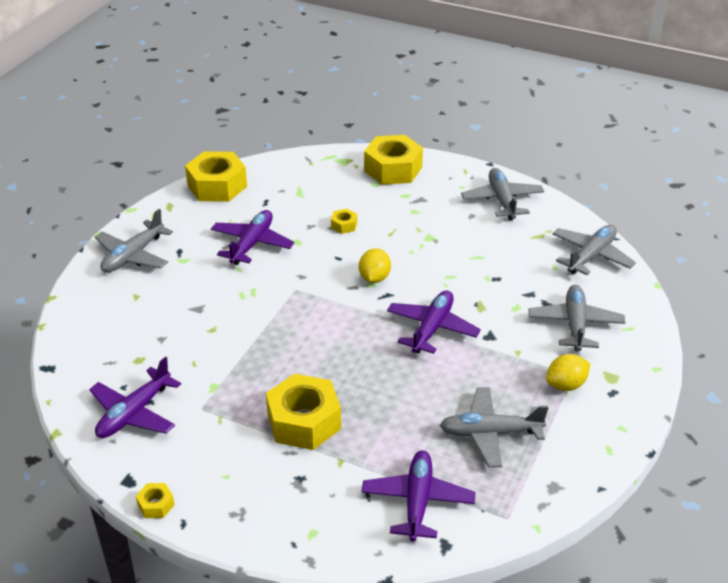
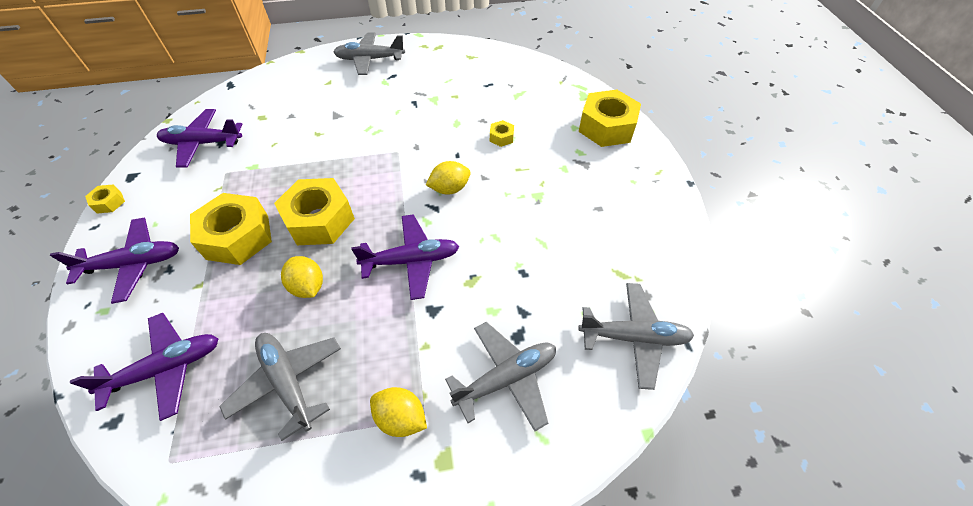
camera: 55 degrees right, 15 degrees up
yellow nut [185,151,247,202] -> yellow nut moved to [274,178,355,245]
purple plane [211,210,294,265] -> purple plane moved to [50,218,179,304]
grey plane [461,168,544,220] -> none
none -> yellow lemon [281,256,323,298]

